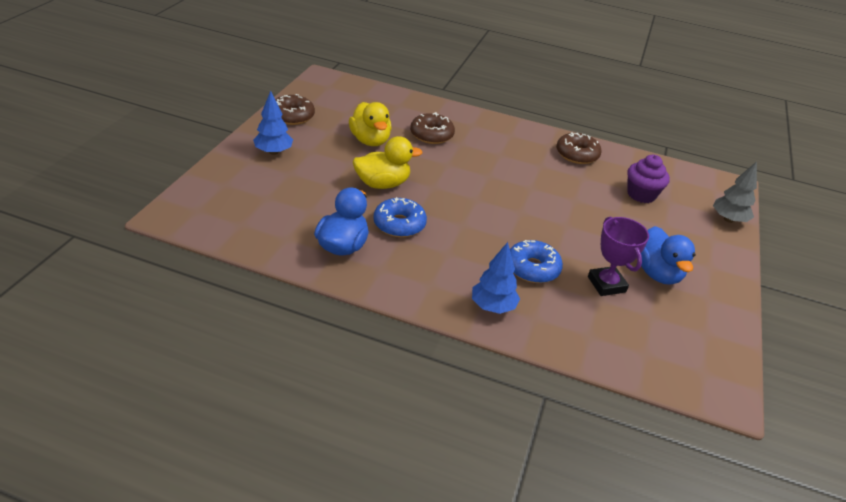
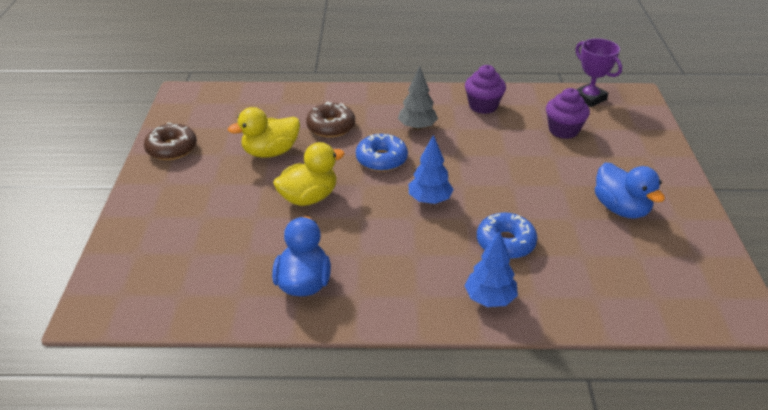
camera: 15 degrees left, 0 degrees up
blue tree [253,91,293,155] -> blue tree moved to [409,135,454,204]
yellow duck [349,102,392,146] -> yellow duck turned 105 degrees clockwise [228,107,300,158]
blue donut [373,197,427,237] -> blue donut moved to [356,134,408,172]
brown donut [556,132,602,164] -> purple cupcake [465,65,506,114]
purple trophy [588,216,649,296] -> purple trophy moved to [576,38,622,107]
grey tree [713,161,757,223] -> grey tree moved to [398,66,438,130]

